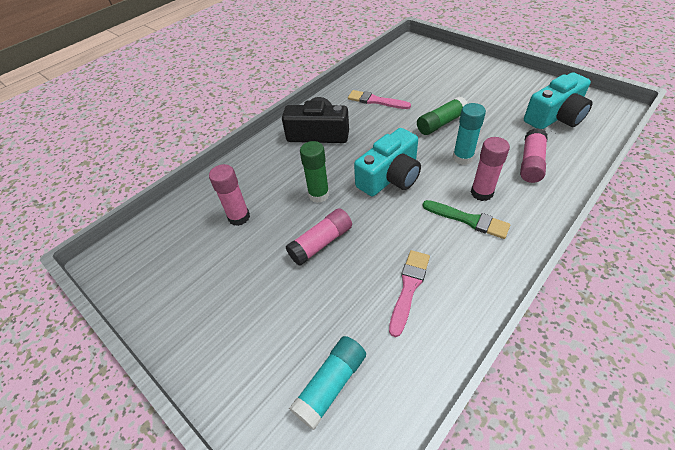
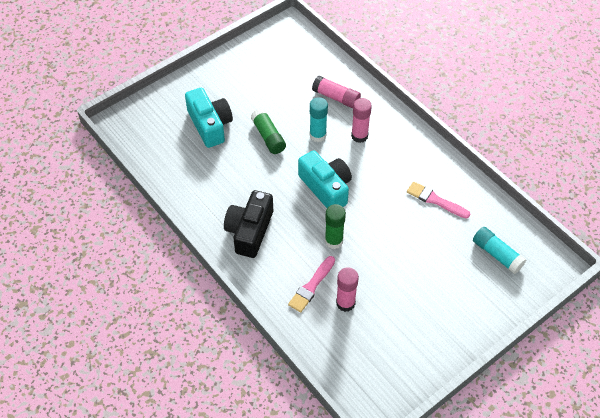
camera: 85 degrees left, 5 degrees up
pink glue stick [286,208,352,266] -> none
pink brush [348,90,411,109] -> pink brush moved to [288,256,335,312]
green brush [422,200,510,239] -> none
turquoise camera [524,72,593,129] -> turquoise camera moved to [185,88,233,148]

